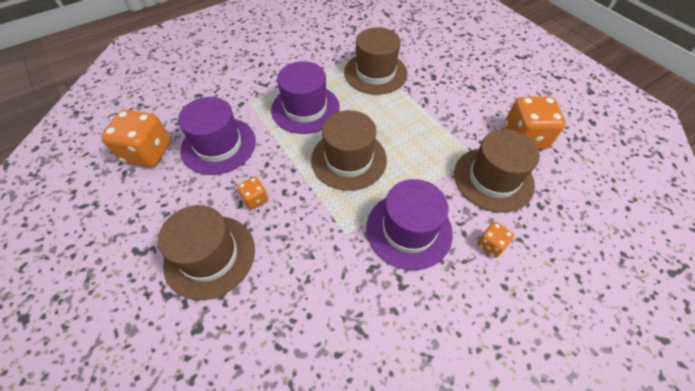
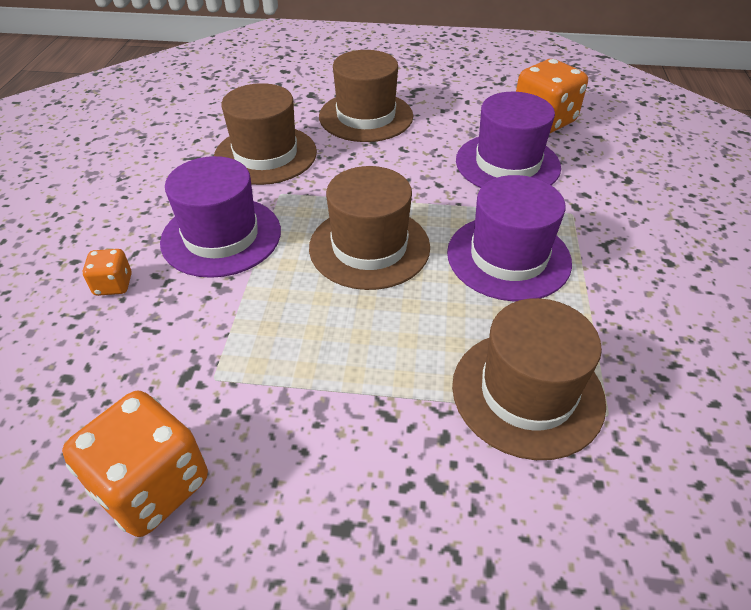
camera: 130 degrees right, 10 degrees down
orange dice [237,177,268,210] -> none
brown hat [454,129,540,213] -> brown hat moved to [214,83,317,185]

